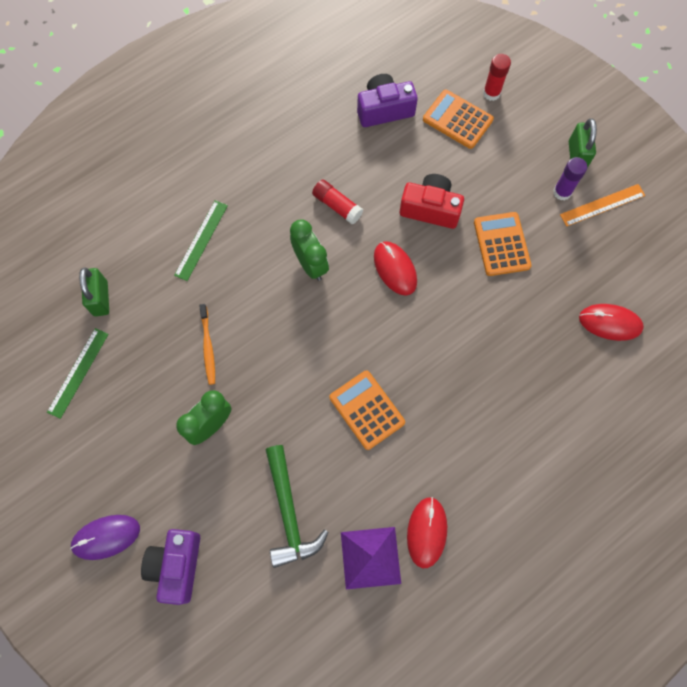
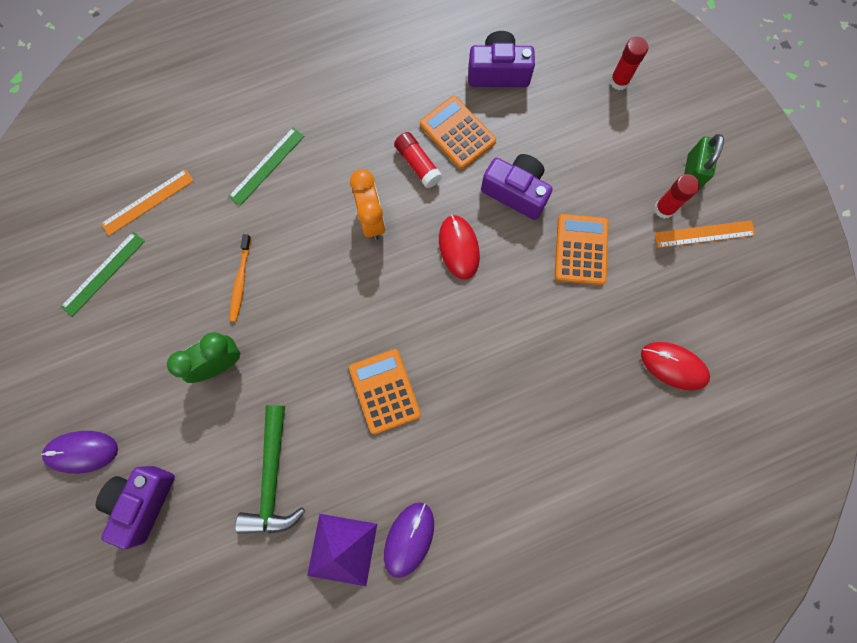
camera: 15 degrees right, 5 degrees up
green padlock [79,267,109,316] -> orange ruler [101,169,194,236]
green clock [290,219,329,281] -> orange clock [350,169,385,240]
red camera [400,174,464,229] -> purple camera [481,154,553,220]
red mouse [407,497,447,568] -> purple mouse [384,502,434,578]
orange calculator [423,90,494,149] -> orange calculator moved to [420,96,496,169]
purple glue stick [553,157,587,201] -> red glue stick [654,174,700,219]

